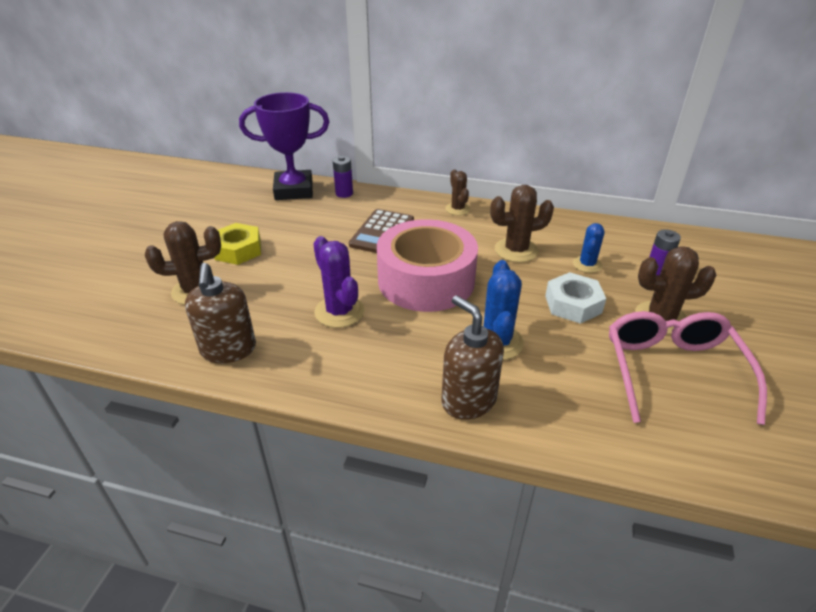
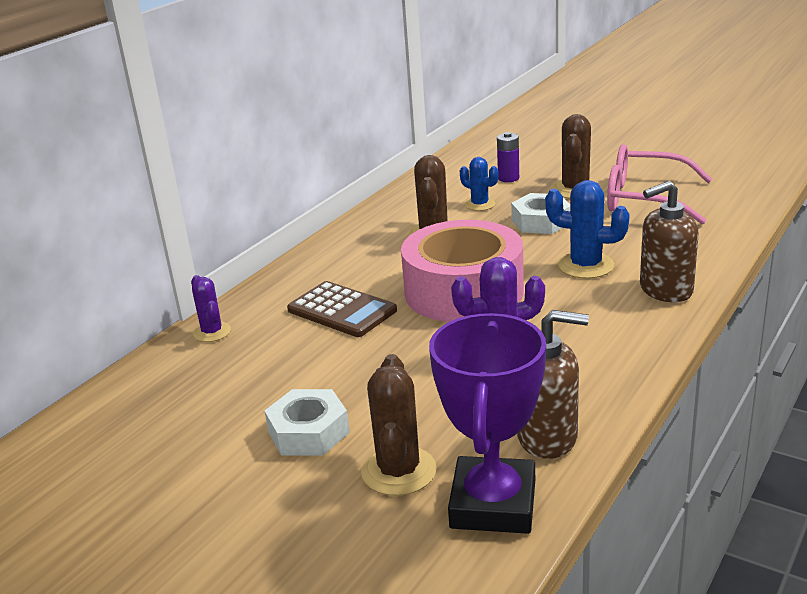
camera: 70 degrees left, 10 degrees down
yellow nut [214,223,261,265] -> white nut [264,389,350,456]
purple trophy [239,92,329,200] -> purple trophy moved to [429,313,546,534]
purple battery [333,156,353,198] -> purple cactus [191,275,231,342]
brown cactus [445,169,470,215] -> none

